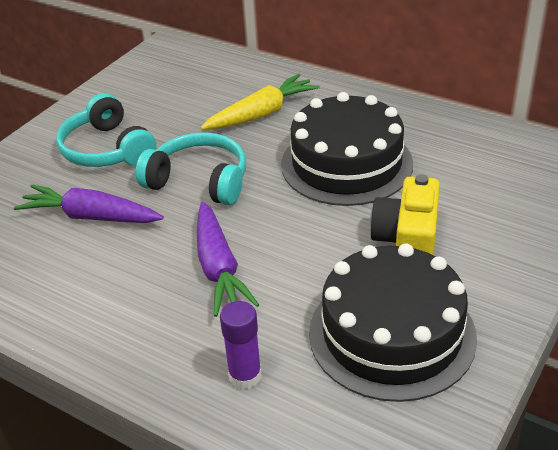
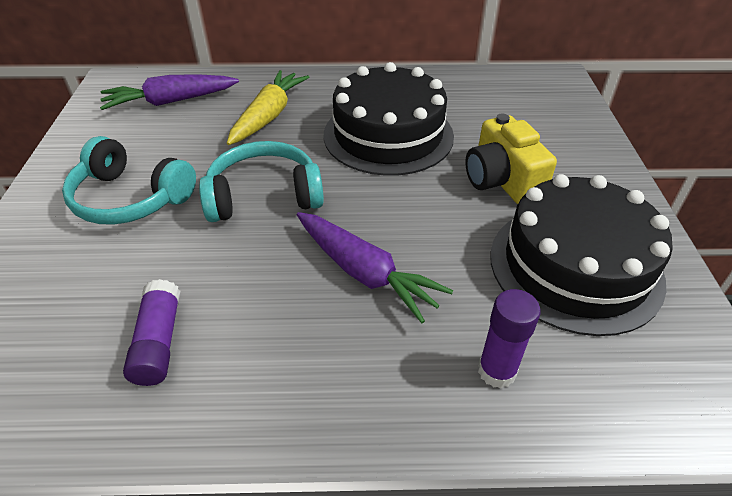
camera: 35 degrees left, 5 degrees up
purple carrot [14,184,164,223] -> purple carrot moved to [100,74,239,110]
none -> purple glue stick [123,279,180,386]

